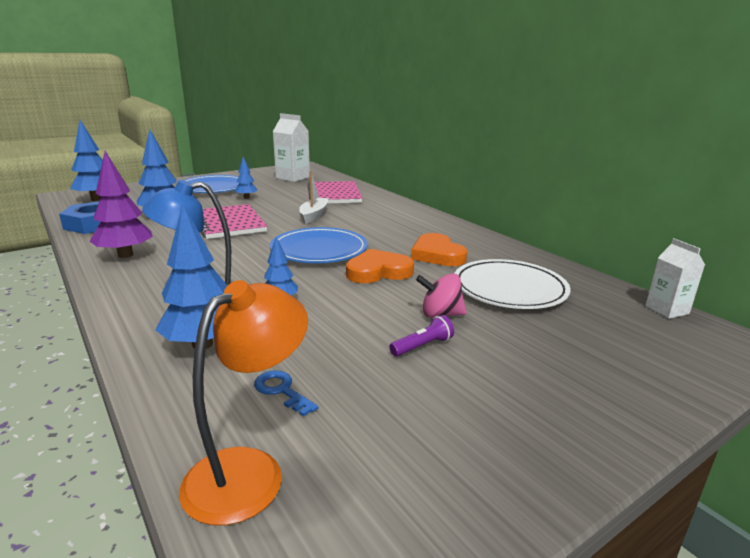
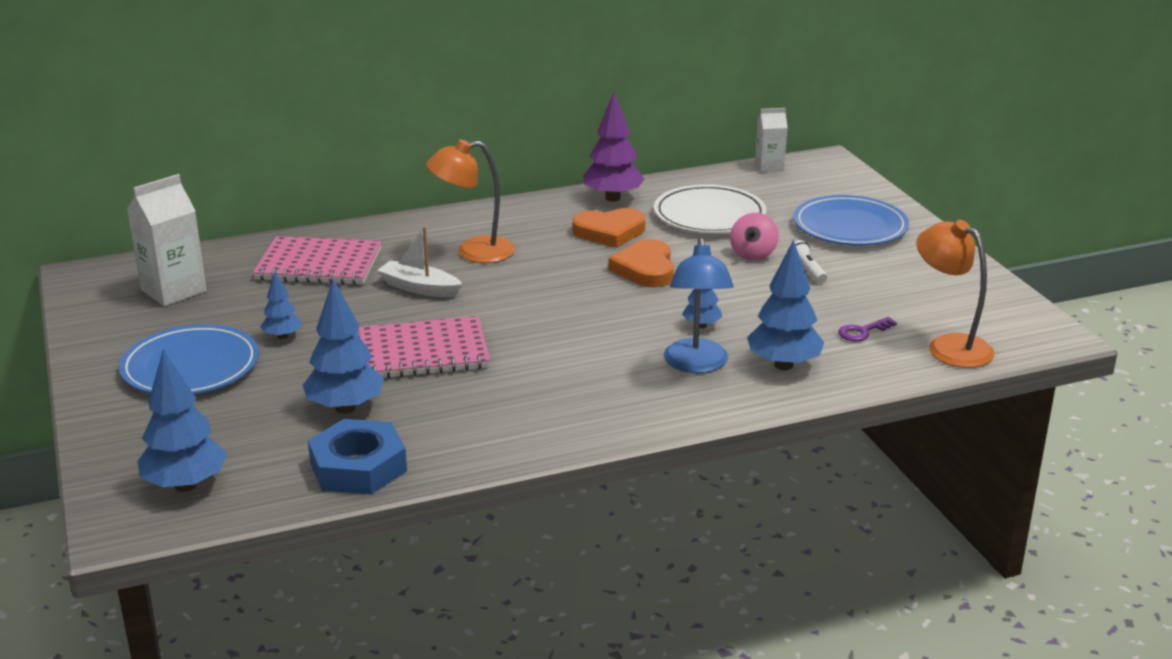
camera: 75 degrees left, 5 degrees up
purple tree [89,151,153,258] -> purple tree moved to [583,92,644,201]
blue key [254,371,319,416] -> purple key [838,317,897,342]
blue plate [270,227,368,263] -> blue plate moved to [793,195,909,246]
purple flashlight [389,315,454,357] -> white flashlight [787,240,827,283]
none -> orange lamp [426,140,515,263]

